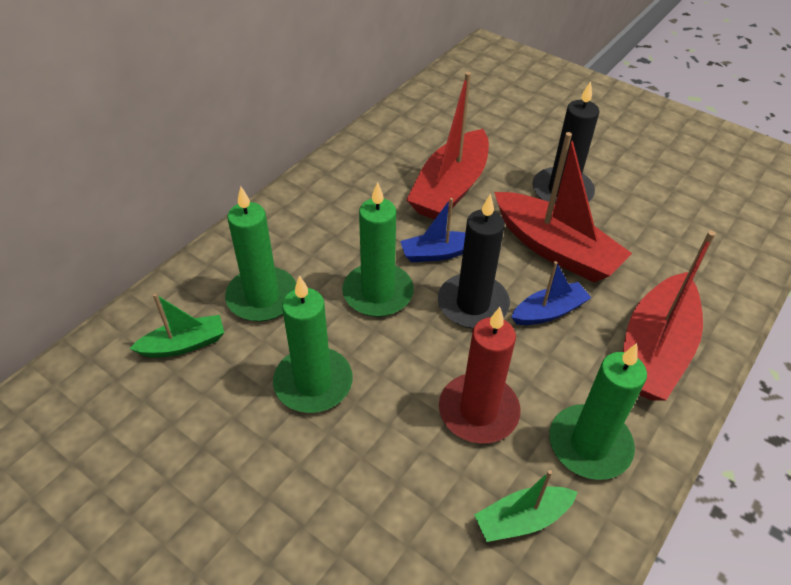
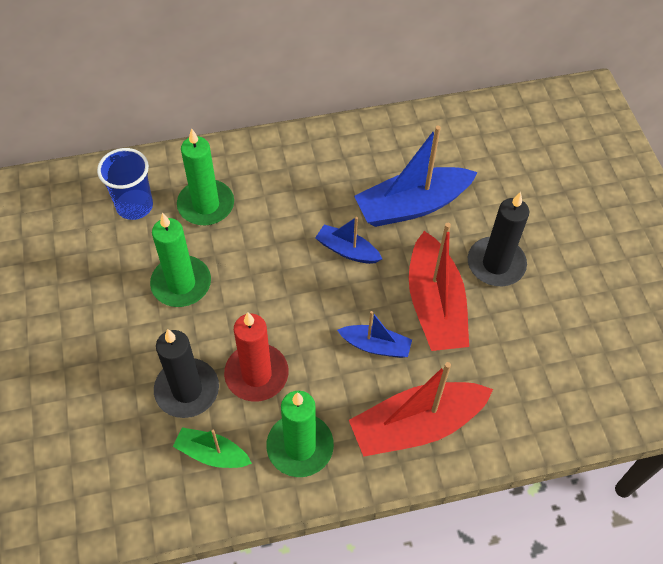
camera: 40 degrees right, 10 degrees up
green boat [129,294,225,358] -> blue cup [97,148,153,220]
green candle [342,182,414,317] -> none
red boat [406,72,489,220] -> blue boat [354,126,478,227]
black candle [438,194,510,328] -> black candle moved to [154,329,219,418]

